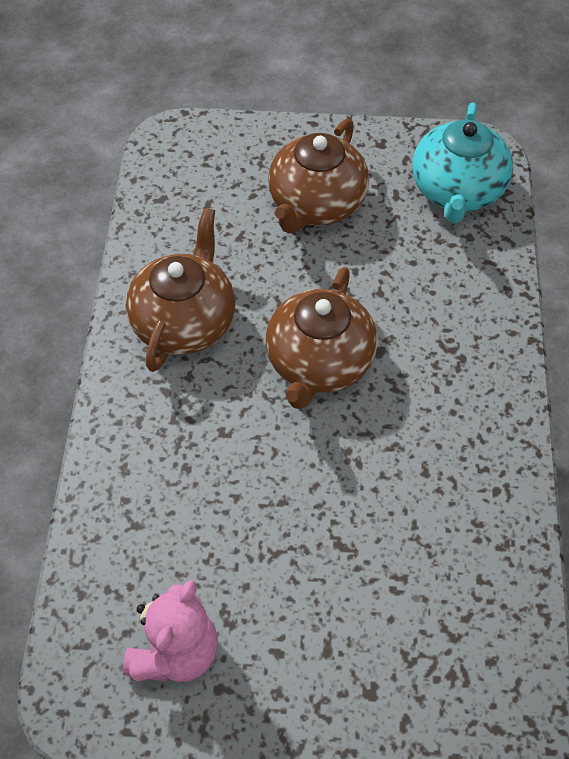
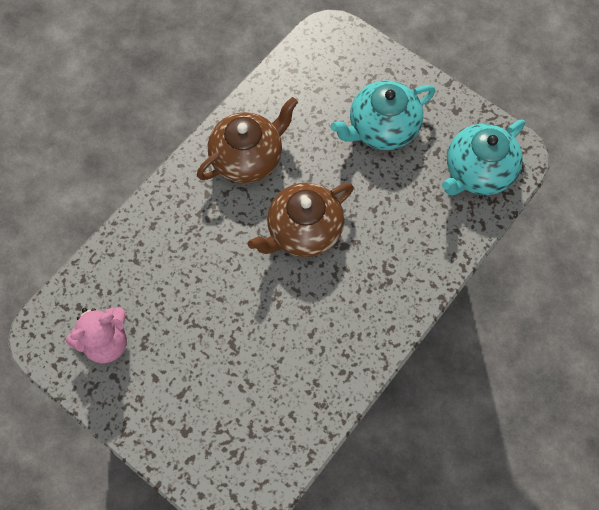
camera: 35 degrees right, 10 degrees up
brown teapot [268,119,369,233] -> turquoise teapot [331,80,435,150]

